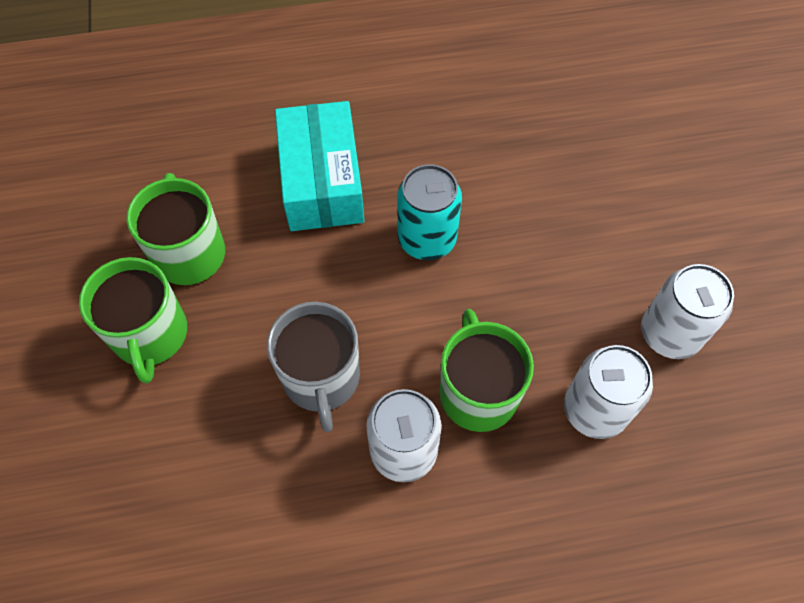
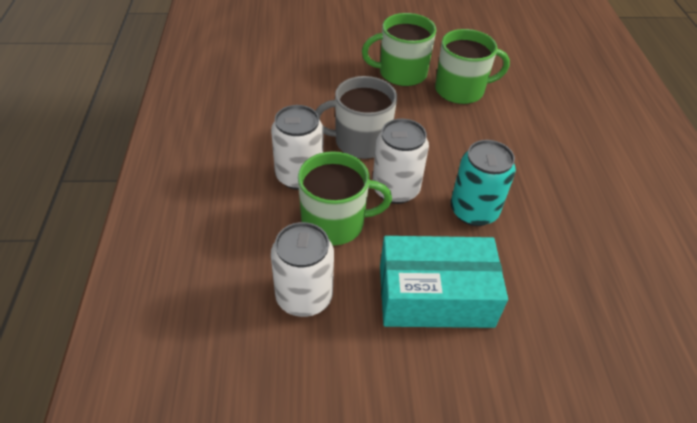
camera: 95 degrees right, 15 degrees down
turquoise box [275,101,364,231] -> turquoise box moved to [380,236,508,328]
white can [641,264,734,359] -> white can moved to [372,119,429,204]

